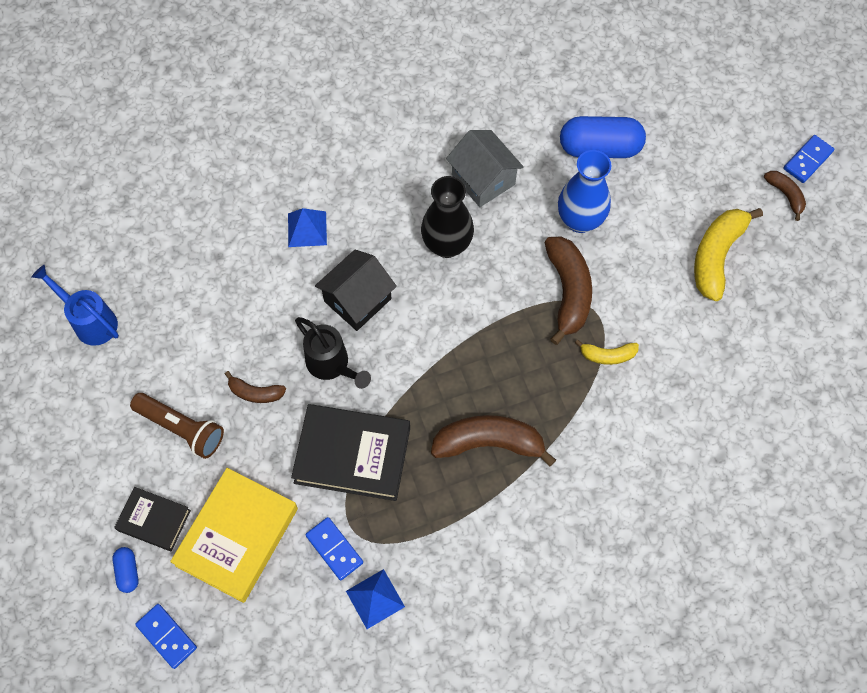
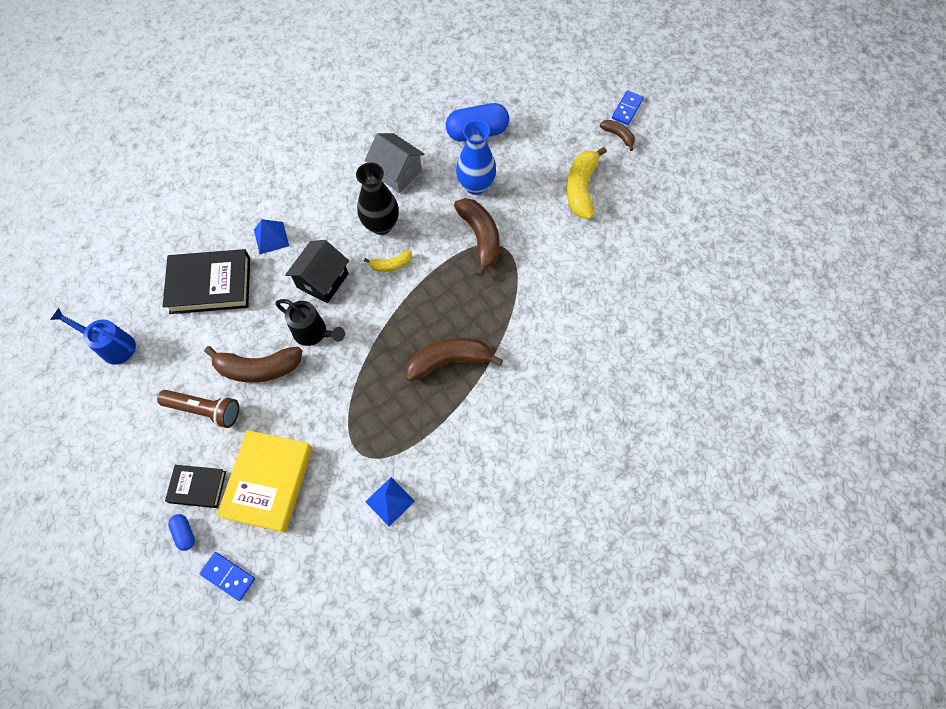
camera: 15 degrees left, 0 degrees up
brown banana [225,371,286,403] -> brown banana [204,346,302,383], size x1.88
black book [291,404,410,501] -> black book moved to [163,249,250,314]
blue domino [305,517,363,581] -> none
yellow banana [575,340,639,365] -> yellow banana moved to [364,250,412,272]

